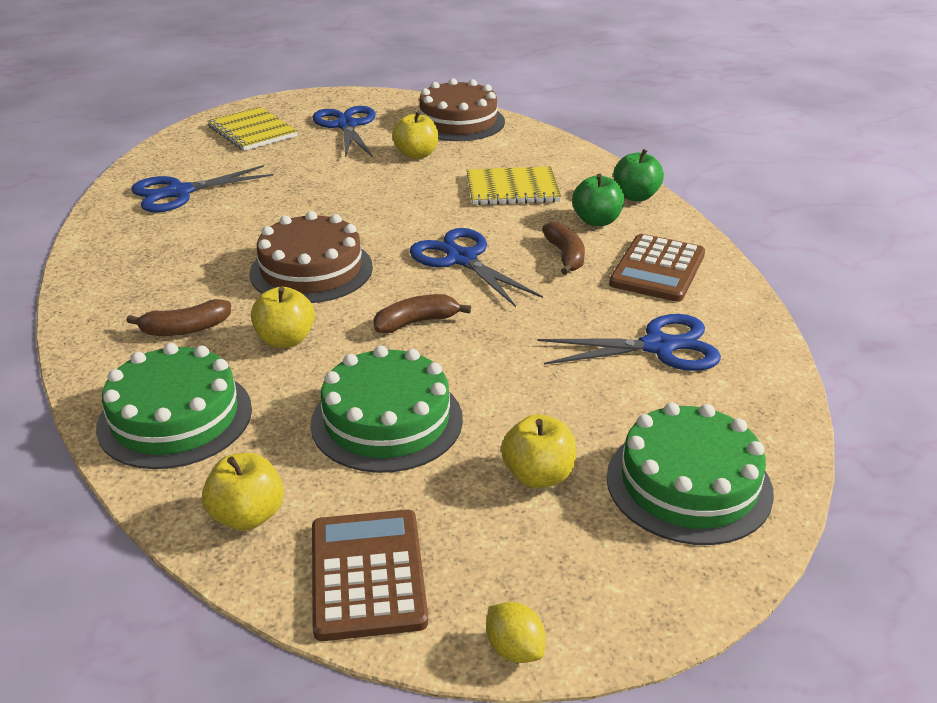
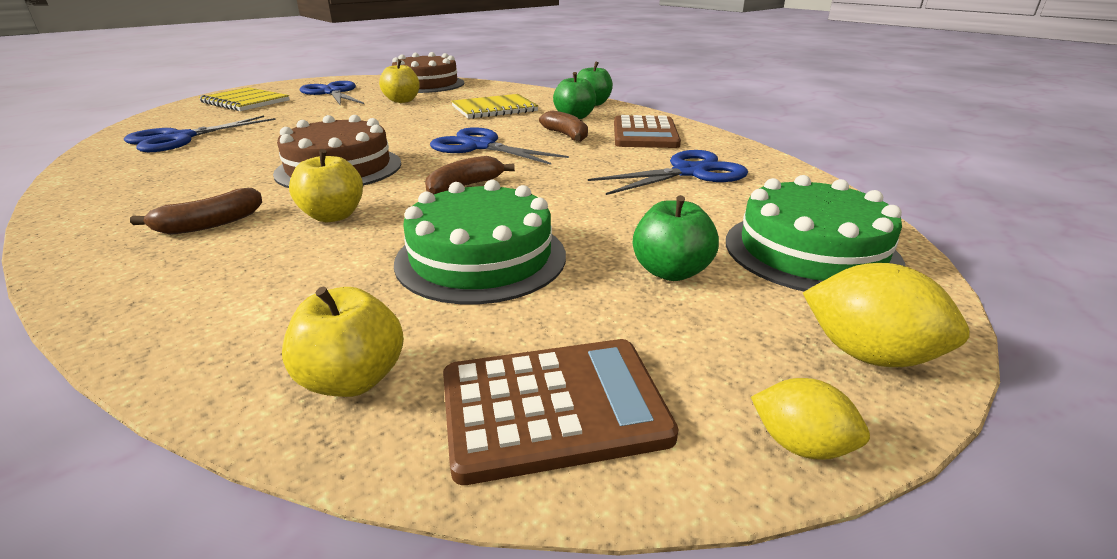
camera: 20 degrees left, 5 degrees down
green cake [96,343,252,469] -> none
brown calculator [312,510,428,641] -> brown calculator turned 105 degrees clockwise [443,339,679,485]
yellow apple [501,414,576,488] -> green apple [633,195,719,281]
none -> yellow lemon [803,263,970,367]

